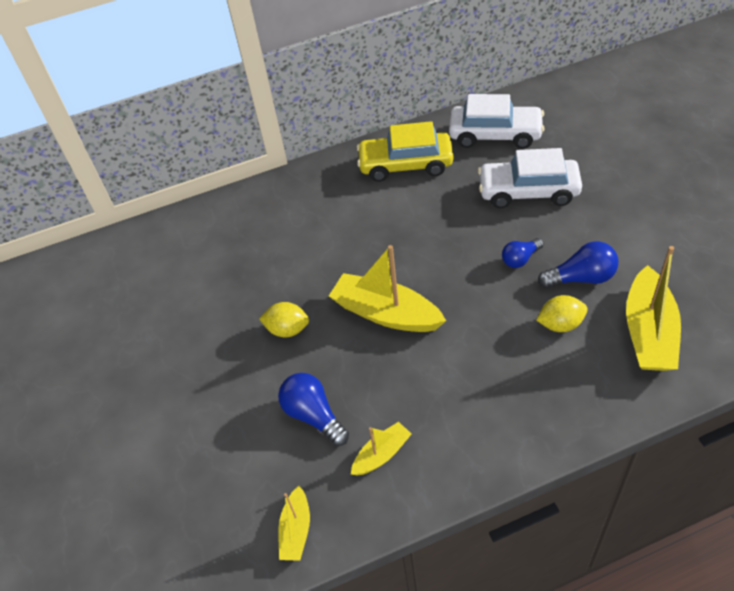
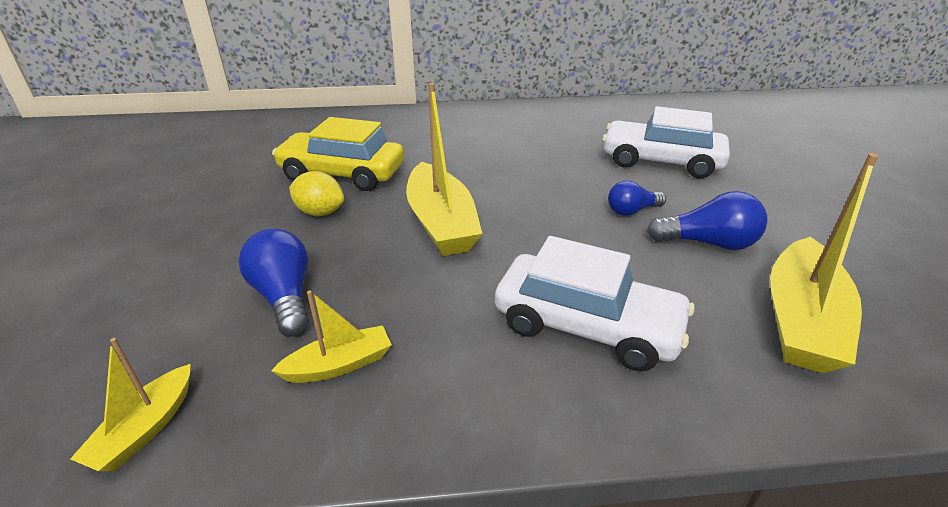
camera: 10 degrees right, 15 degrees down
yellow boat [329,245,446,332] -> yellow boat turned 150 degrees counterclockwise [406,83,483,256]
yellow car [357,121,453,182] -> yellow car moved to [272,117,404,191]
white car [449,94,545,149] -> white car moved to [495,236,695,372]
yellow lemon [536,295,588,332] -> none

